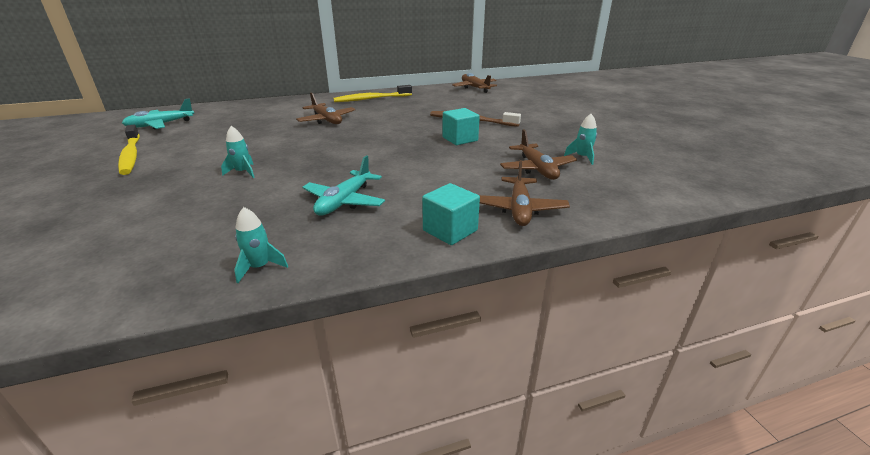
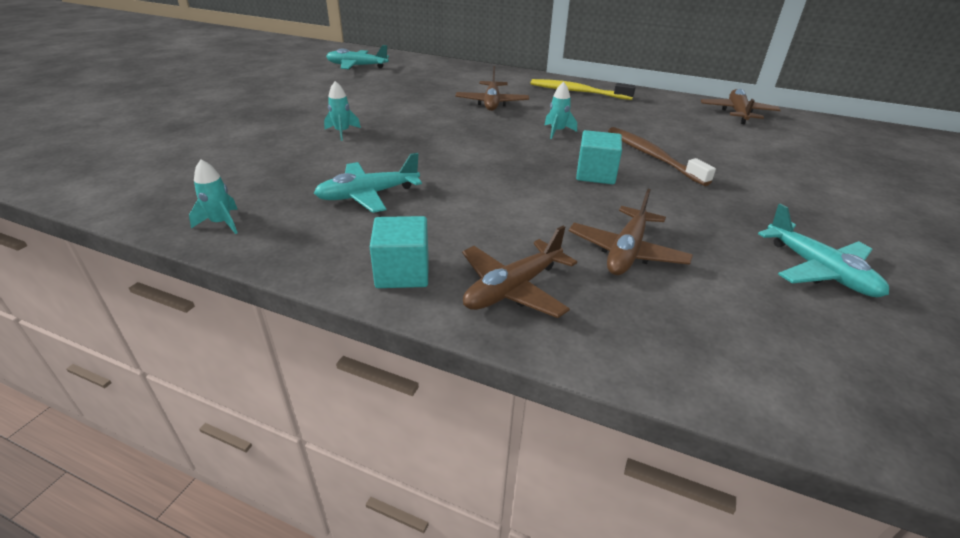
camera: 40 degrees right, 5 degrees up
yellow toothbrush [118,125,140,175] -> none
turquoise rocket [564,114,597,165] -> turquoise rocket moved to [545,82,577,139]
none -> turquoise plane [758,203,889,297]

